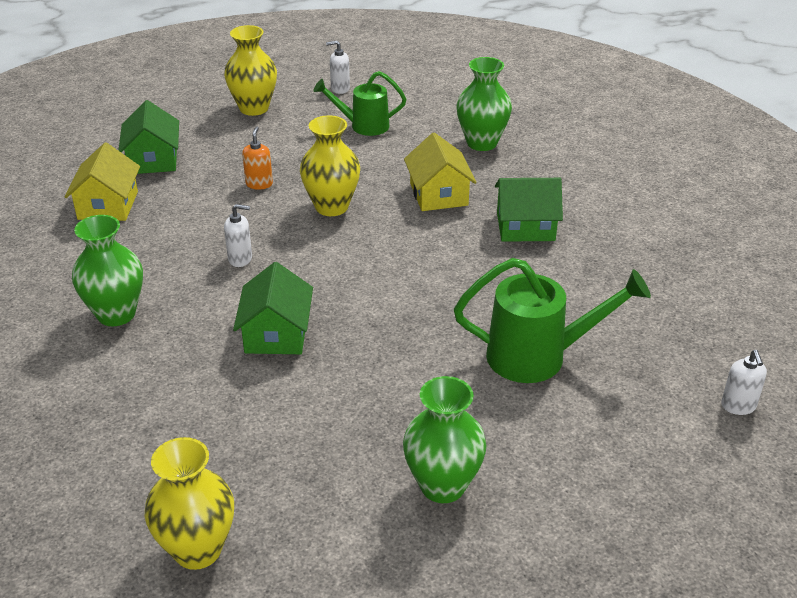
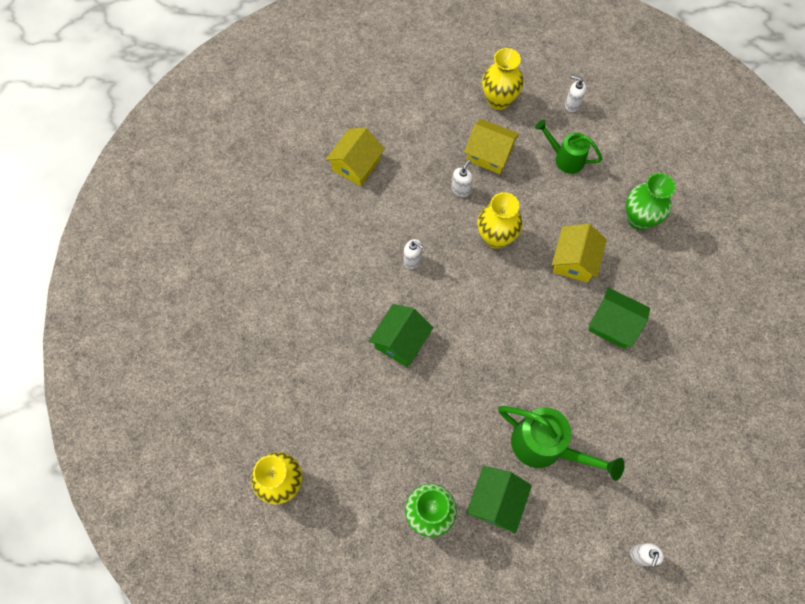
camera: 30 degrees right, 30 degrees up
green vase [72,215,143,326] -> none
green house [118,100,179,174] -> green house moved to [466,466,532,534]
orange soap dispenser [242,127,273,190] -> white soap dispenser [452,160,473,197]
none -> yellow house [464,119,520,174]

